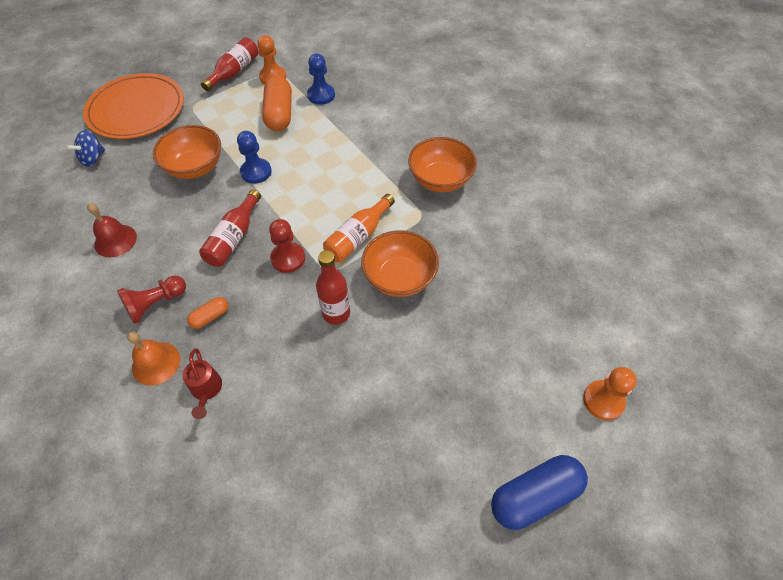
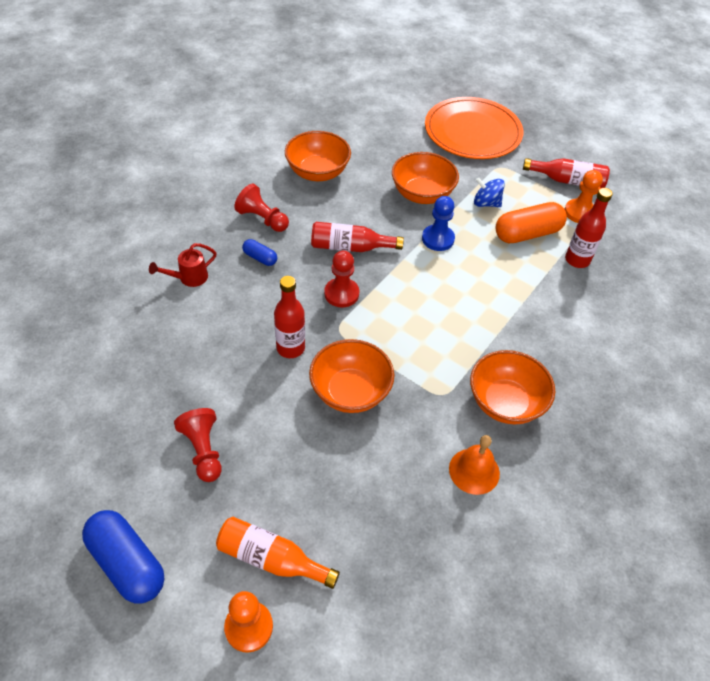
camera: 70 degrees right, 5 degrees down
blue spinning top [67,130,105,167] -> blue spinning top moved to [474,178,505,207]
red bell [87,203,137,257] -> orange bowl [285,131,351,181]
orange bell [127,332,180,386] -> orange bell moved to [449,435,500,495]
orange capsule [187,297,228,329] -> blue capsule [242,239,277,266]
blue pawn [307,53,335,105] -> red bottle [565,188,613,268]
orange bottle [323,194,395,262] -> orange bottle moved to [216,517,340,589]
none -> red pawn [174,408,222,482]

